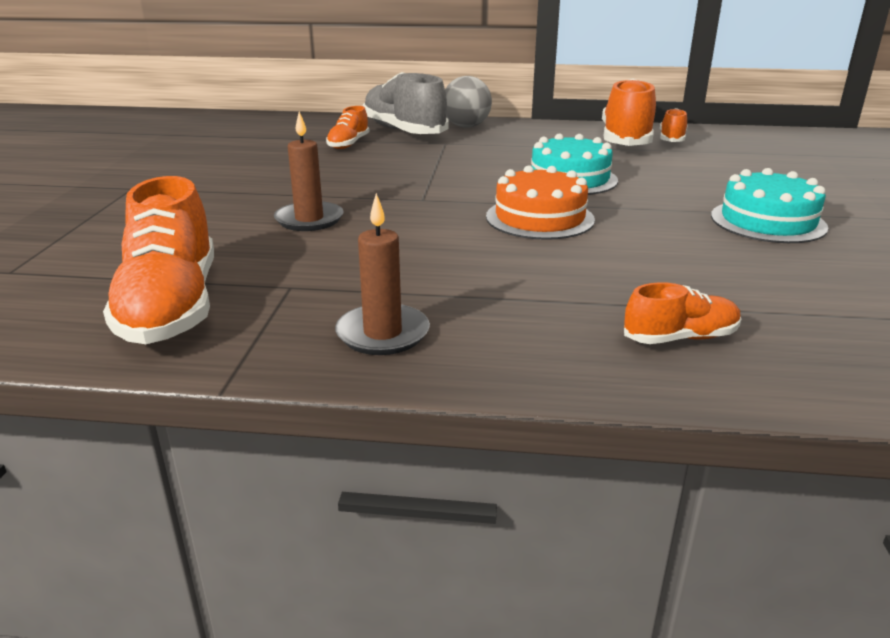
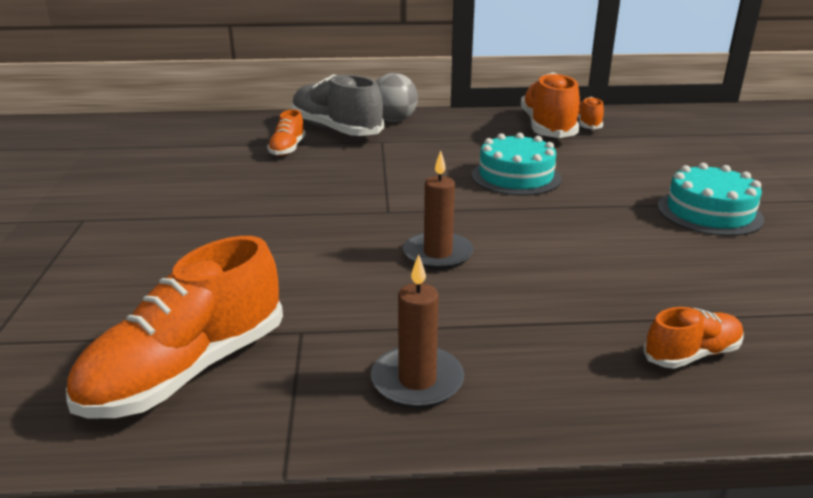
camera: 10 degrees left, 0 degrees up
orange shoe [103,176,214,344] -> orange shoe turned 60 degrees clockwise [66,236,283,419]
brown candle [274,111,344,231] -> brown candle moved to [403,151,474,270]
orange cake [486,165,595,240] -> none

